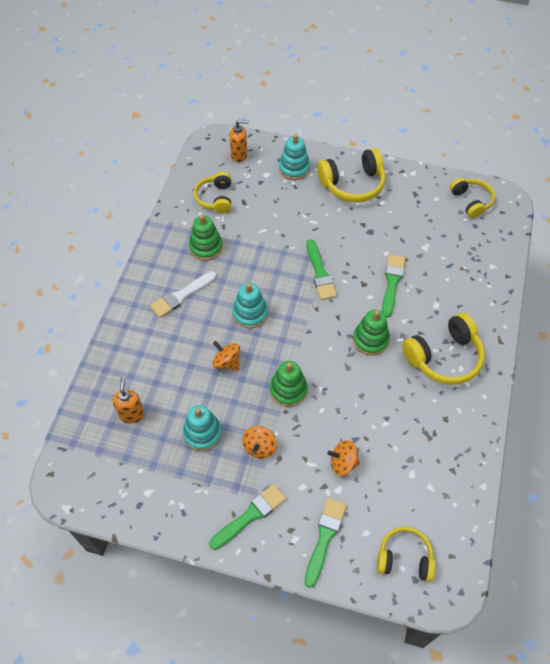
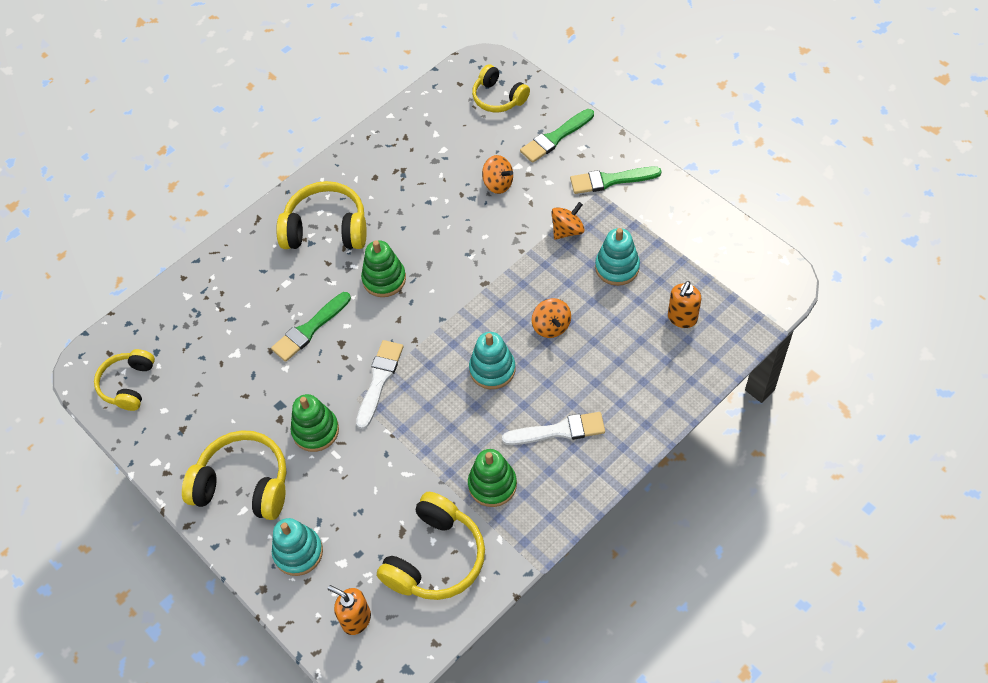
camera: 145 degrees left, 0 degrees up
yellow headphones [194,172,231,213] -> yellow headphones [377,492,485,600], size x1.53
green stacking toy [270,361,308,407] -> green stacking toy moved to [291,394,339,452]
green brush [306,239,337,300] -> white brush [356,340,403,429]

